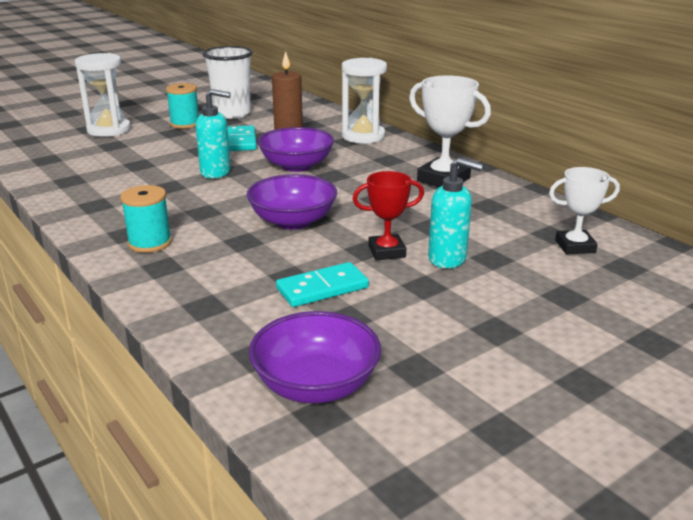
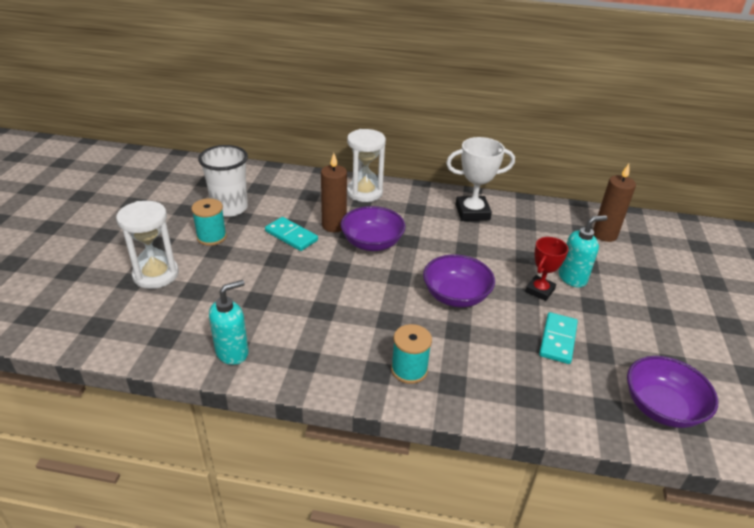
camera: 45 degrees left, 10 degrees up
turquoise soap dispenser [196,89,231,178] -> turquoise soap dispenser moved to [209,280,248,365]
white trophy [549,167,620,254] -> brown candle [593,164,636,242]

